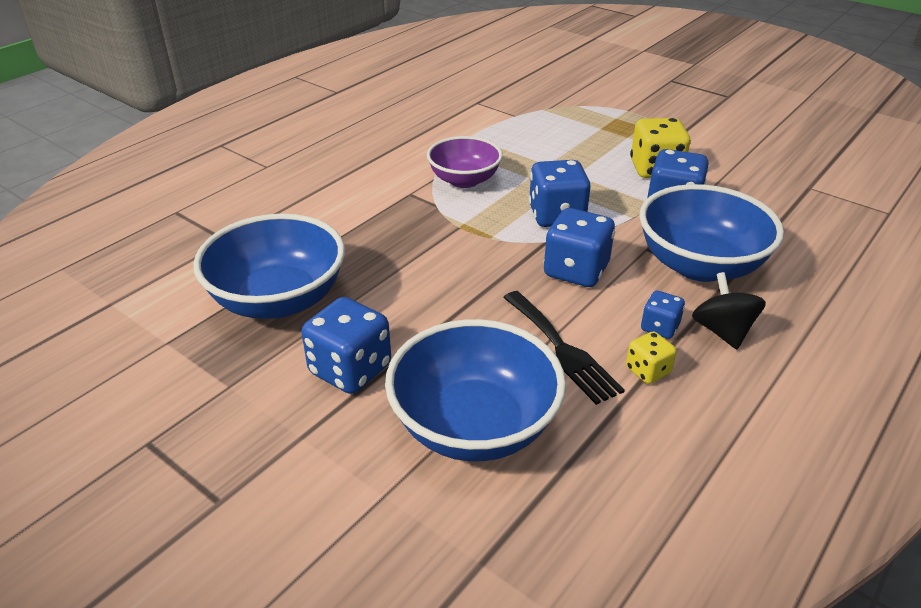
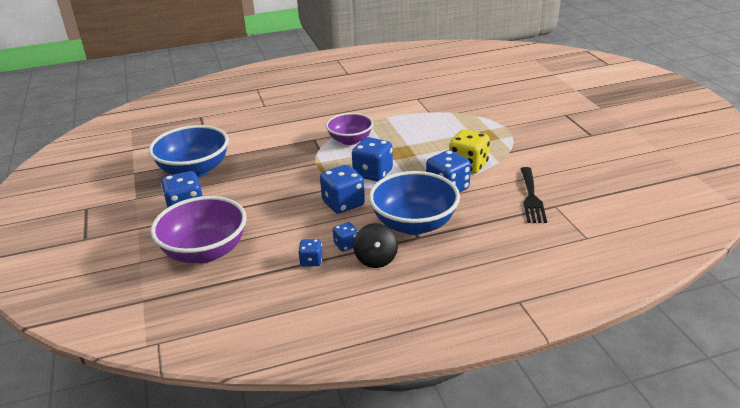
camera: 35 degrees right, 5 degrees down
blue bowl [385,319,566,461] -> purple bowl [151,196,247,263]
black fork [503,291,625,405] -> black fork moved to [520,167,547,223]
yellow dice [626,331,677,384] -> blue dice [298,239,322,267]
black spinning top [692,272,766,349] -> black spinning top turned 150 degrees clockwise [353,223,398,268]

